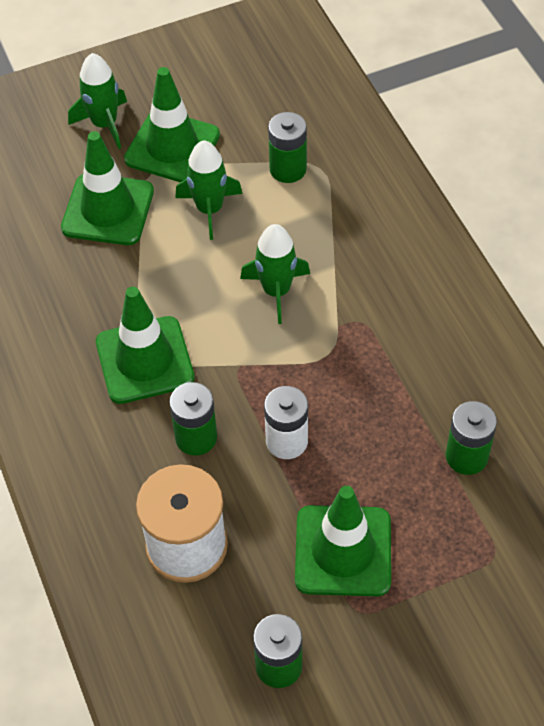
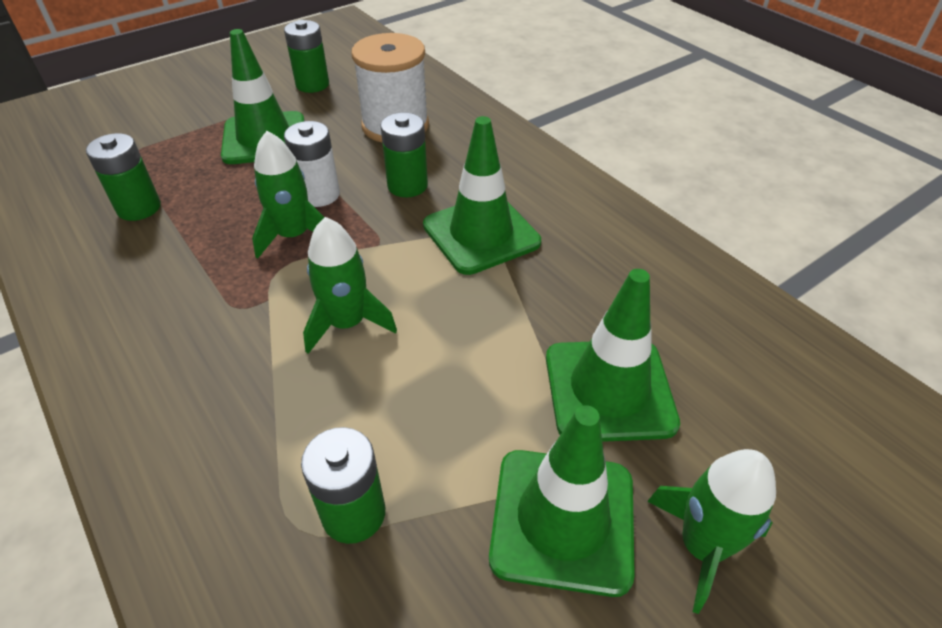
camera: 165 degrees right, 10 degrees down
green rocket [175,140,243,240] -> green rocket moved to [252,131,324,259]

